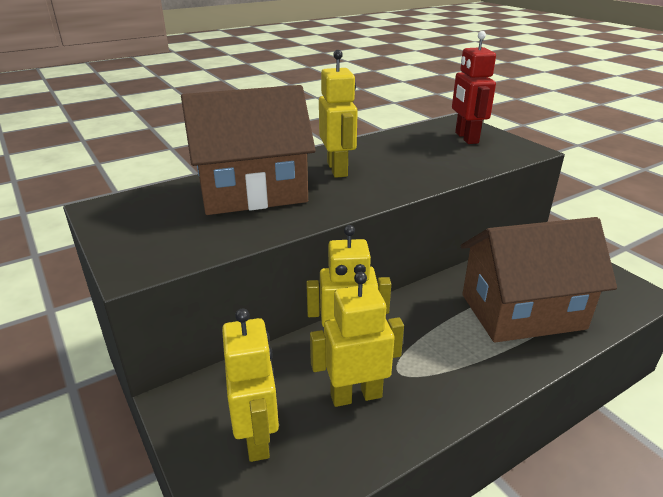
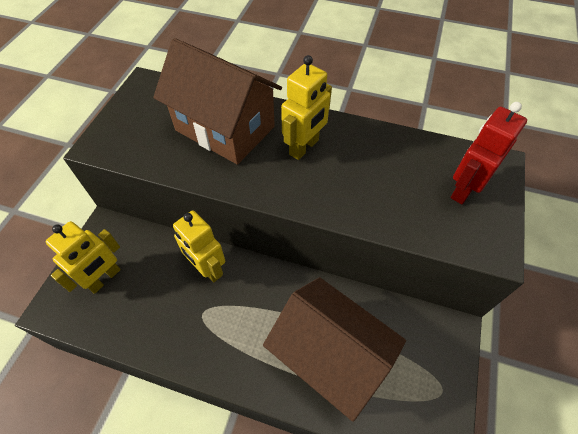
camera: 50 degrees right, 25 degrees up
yellow robot [310,272,404,407] -> none

